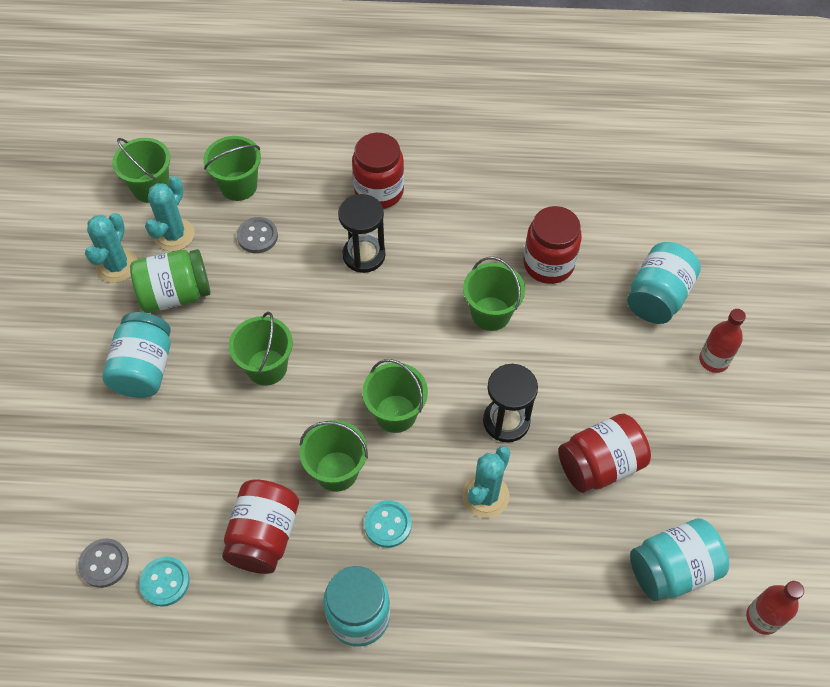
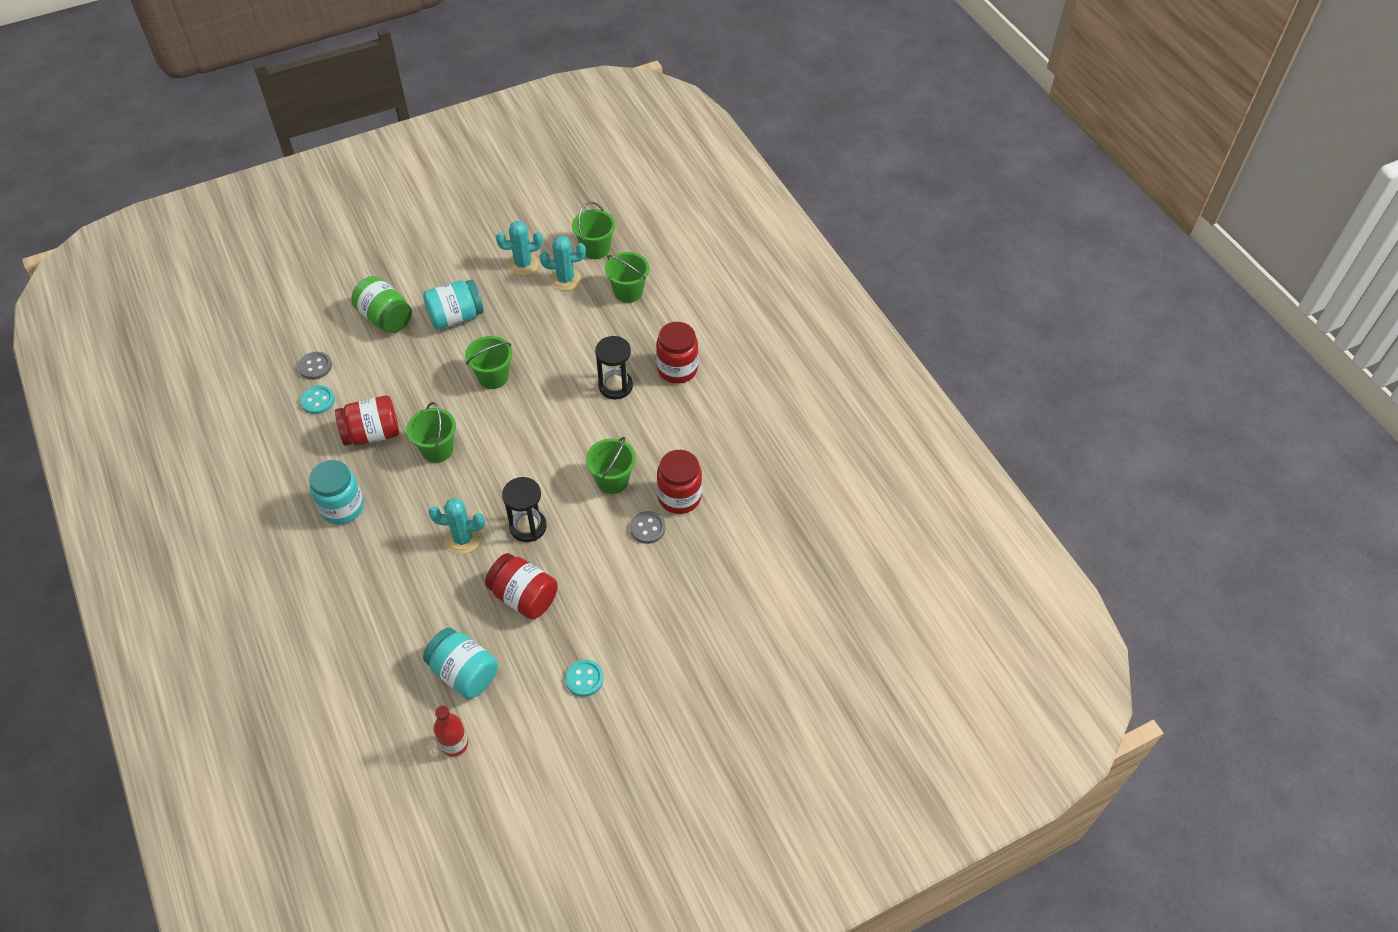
camera: 60 degrees right, 5 degrees down
green jar [130,249,211,313] -> green jar moved to [351,276,412,333]
grey button [237,217,278,253] -> grey button moved to [630,511,666,544]
green bucket [362,359,428,433] -> none
turquoise button [364,500,412,548] -> turquoise button moved to [565,659,604,697]
turquoise jar [627,242,701,324] -> none
red bottle [699,309,746,373] -> none

